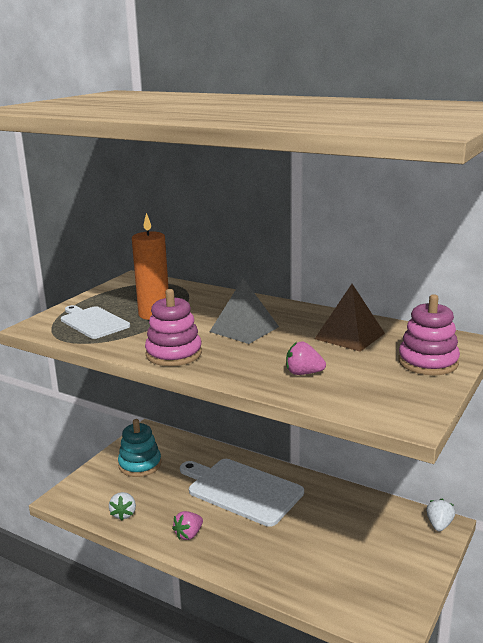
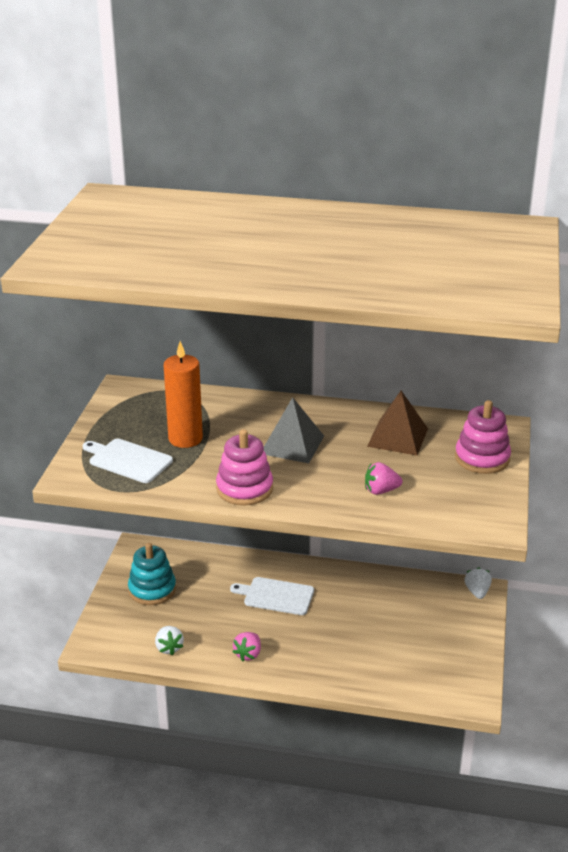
camera: 20 degrees left, 10 degrees up
white cutting board [180,459,304,527] -> white cutting board [230,577,314,615], size x0.59

